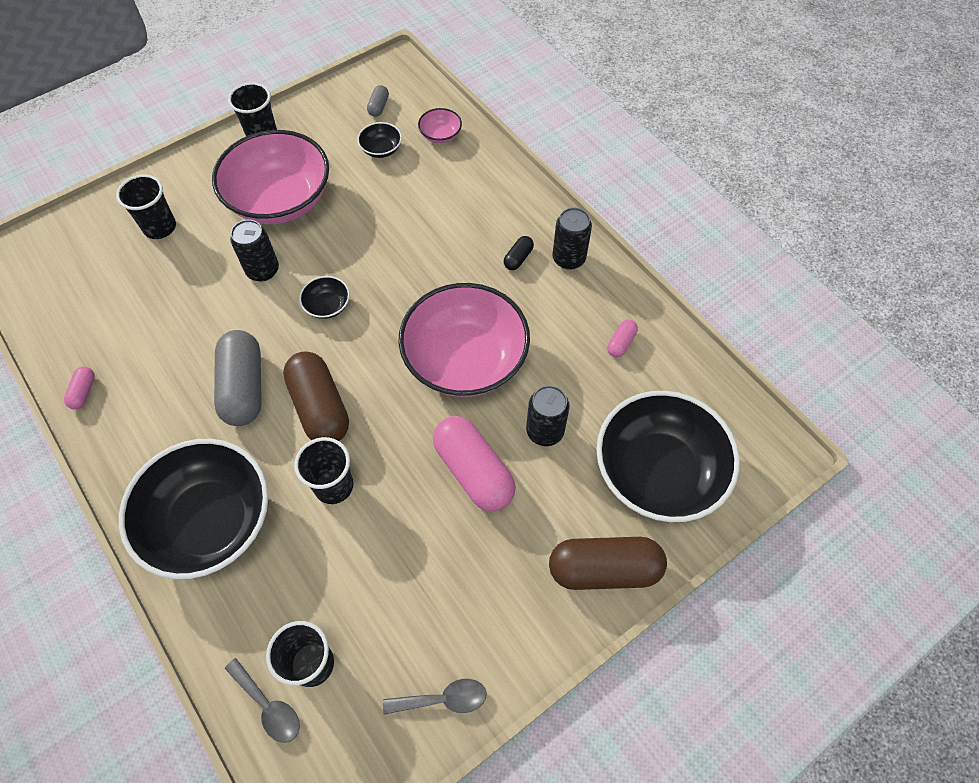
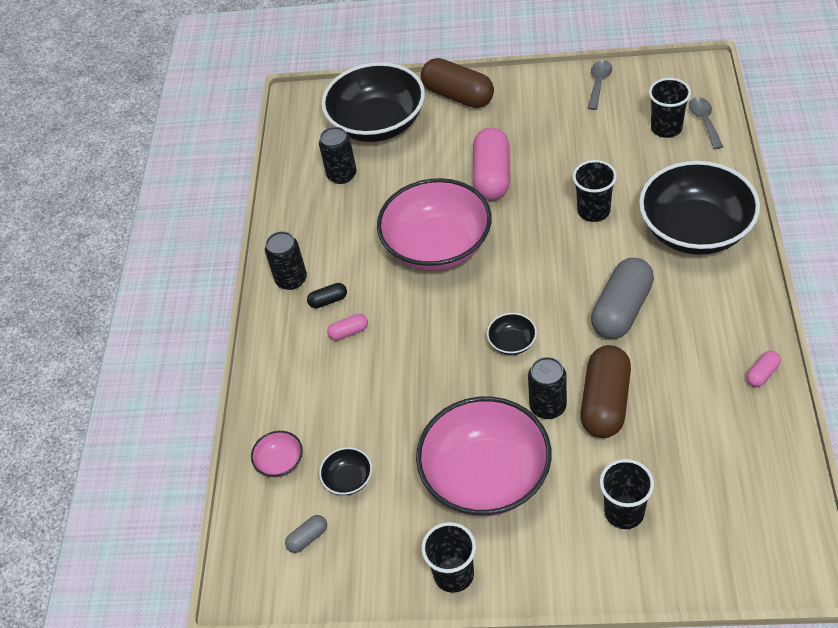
camera: 135 degrees left, 10 degrees down
brown capsule [283,351,349,441] -> brown capsule moved to [580,345,631,438]
grey spoon [383,679,487,715] -> grey spoon turned 75 degrees clockwise [588,60,612,110]
black can [526,385,570,446] -> black can moved to [319,127,357,184]
pink capsule [607,320,638,357] -> pink capsule moved to [327,314,368,340]

